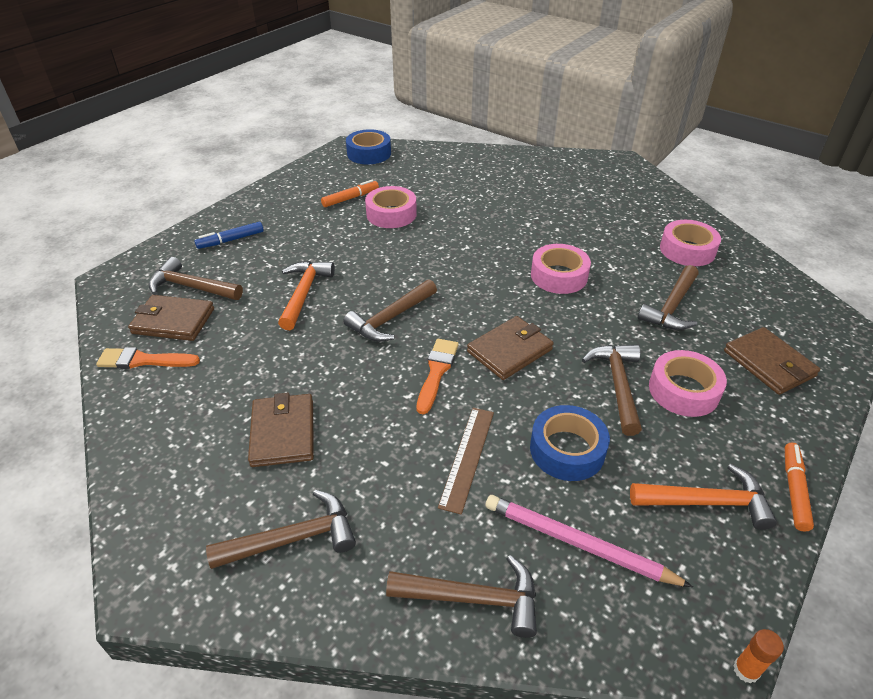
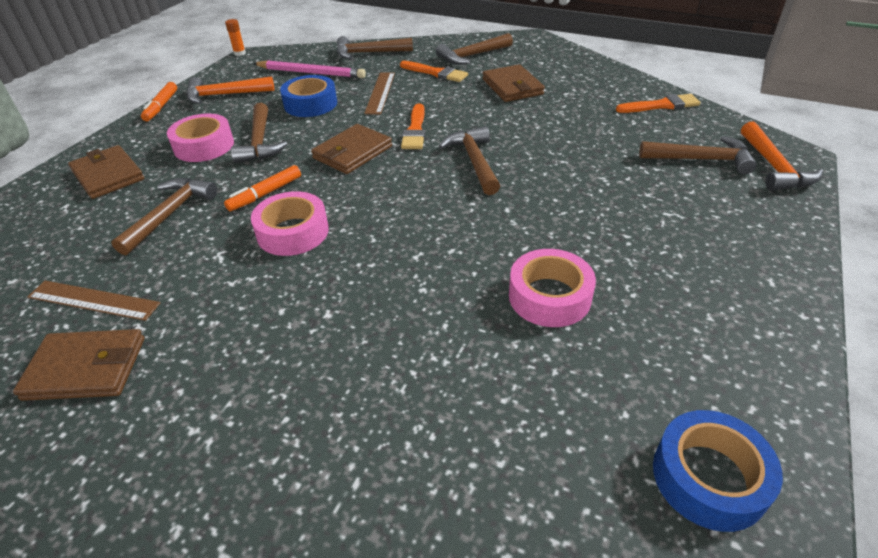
camera: 170 degrees right, 0 degrees up
brown wallet [128,295,214,341] -> brown wallet moved to [13,329,145,401]
blue marker [194,222,264,249] -> none
orange hammer [278,261,335,330] -> orange hammer moved to [741,122,823,191]
orange marker [321,180,379,207] -> orange marker moved to [224,165,301,211]
brown hammer [343,279,437,342] -> brown hammer turned 45 degrees counterclockwise [439,126,500,195]
pink tape [660,220,721,266] -> brown ruler [28,281,161,321]
none -> orange brush [400,61,468,82]

